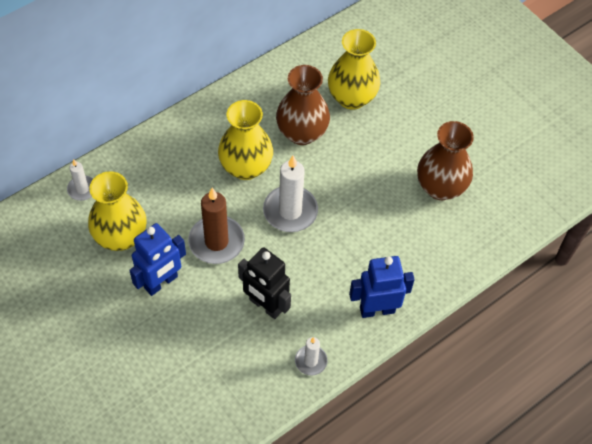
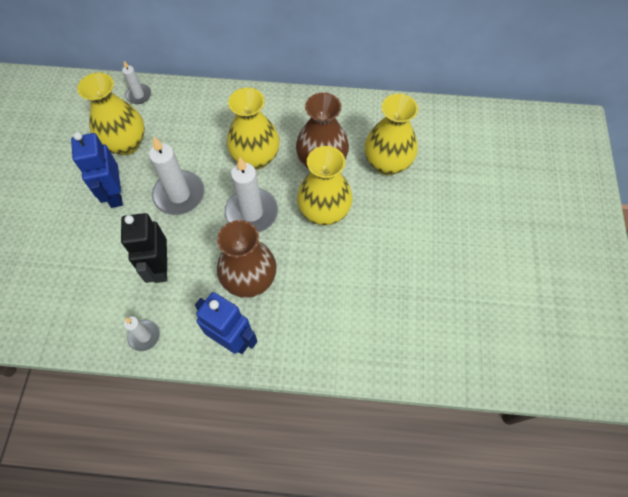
camera: 45 degrees right, 5 degrees up
blue robot [129,223,186,296] -> blue robot turned 75 degrees clockwise [71,132,123,208]
brown candle [188,188,245,264] -> white candle [149,137,205,215]
brown vase [417,121,474,200] -> brown vase moved to [217,220,277,298]
none -> yellow vase [297,146,353,225]

